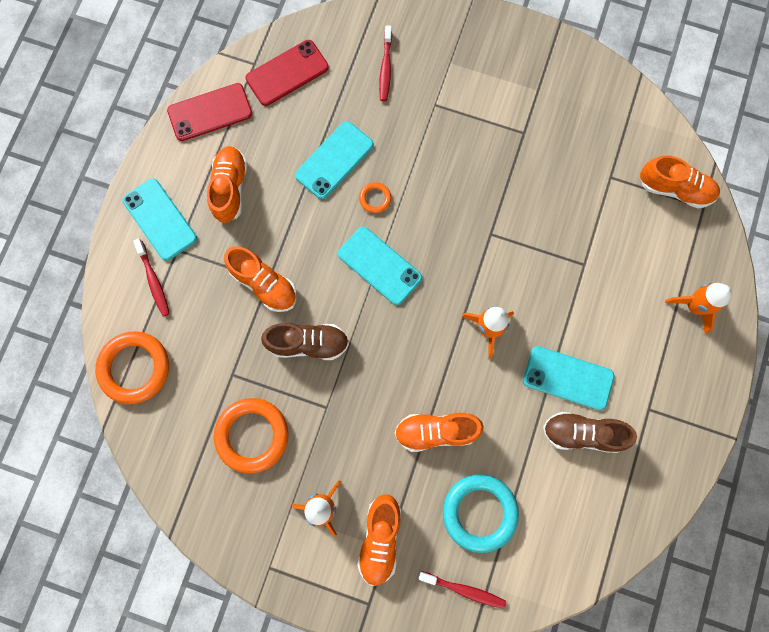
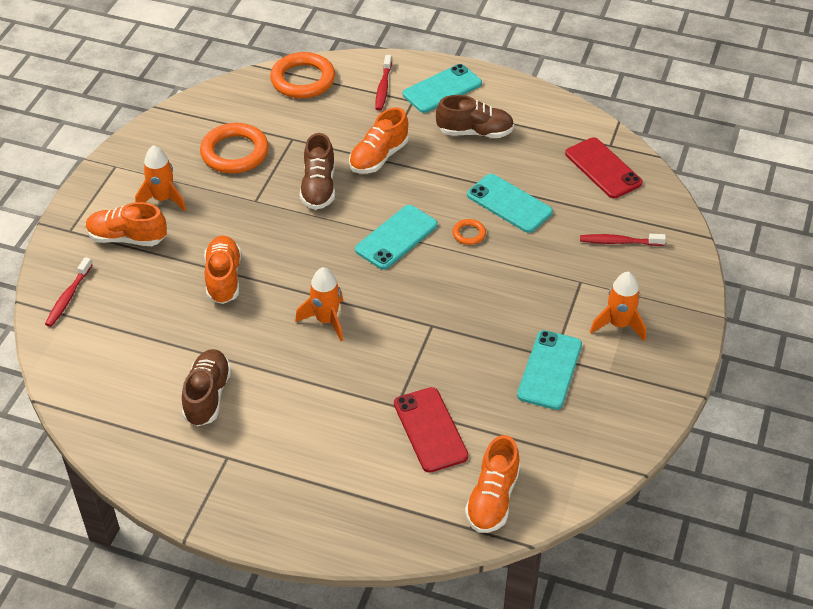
camera: 90 degrees right, 30 degrees down
red toothbrush [133,238,170,316] -> red toothbrush turned 60 degrees counterclockwise [375,55,392,111]
red phone [167,83,252,141] -> red phone moved to [394,387,469,473]
orange shoe [207,146,248,223] -> brown shoe [436,95,514,138]
turquoise ring [443,474,519,553] -> none
turquoise phone [523,346,614,410] -> turquoise phone moved to [517,330,582,410]
orange rocket [665,283,732,334] -> orange rocket moved to [590,272,646,341]

